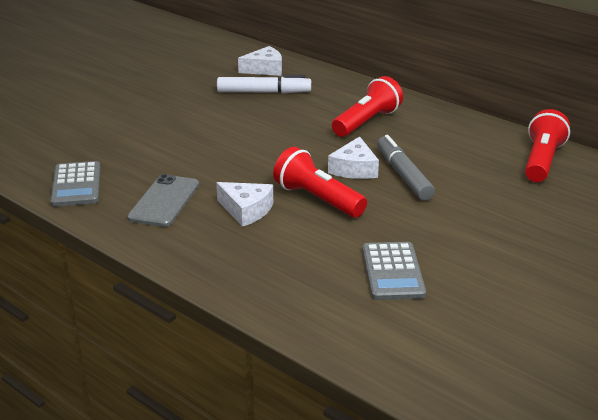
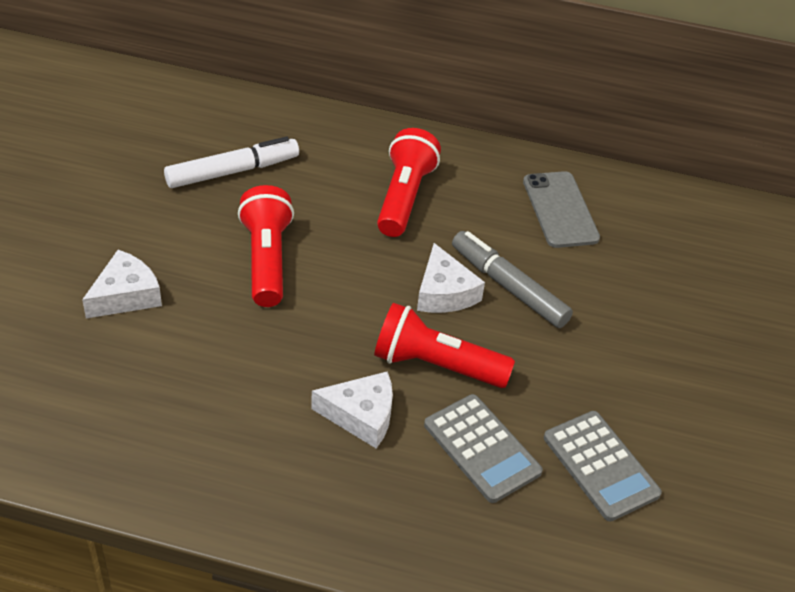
camera: 30 degrees left, 15 degrees up
grey calculator [50,161,100,207] -> grey calculator moved to [424,394,543,503]
grey phone [127,174,199,227] -> grey phone moved to [523,171,600,248]
white cheese [238,46,282,76] -> white cheese moved to [82,250,162,319]
red flashlight [525,109,570,182] -> red flashlight moved to [238,185,294,307]

